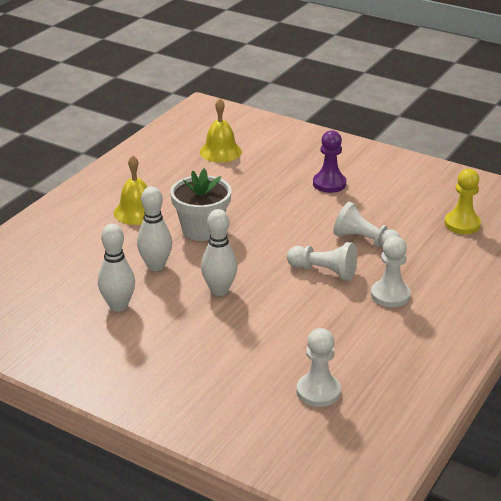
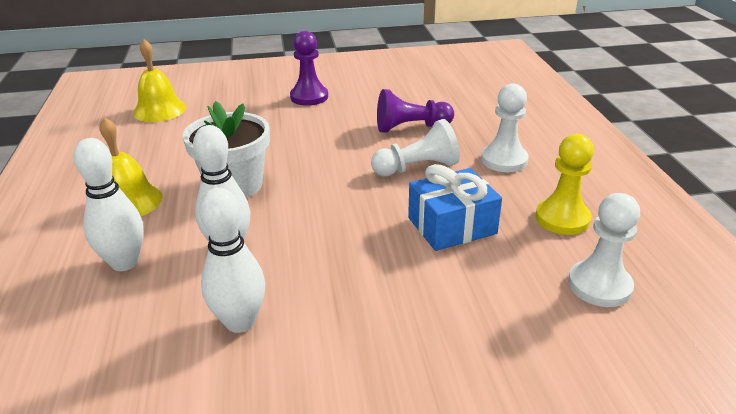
camera: 40 degrees left, 0 degrees up
white bowling pin [201,209,237,296] -> white bowling pin moved to [73,138,144,271]
white pawn [333,202,400,248] -> purple pawn [377,89,454,133]
yellow pawn [444,169,481,234] -> yellow pawn moved to [536,134,594,235]
none -> blue gift [408,164,502,251]

